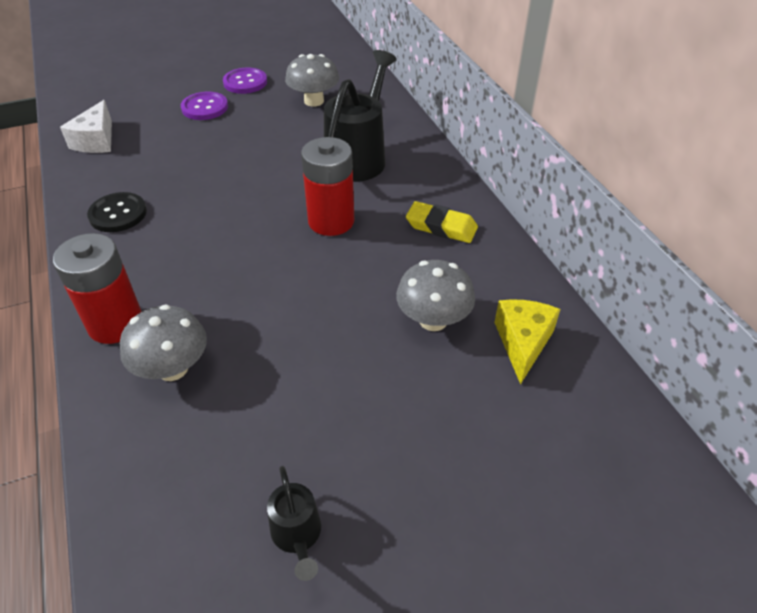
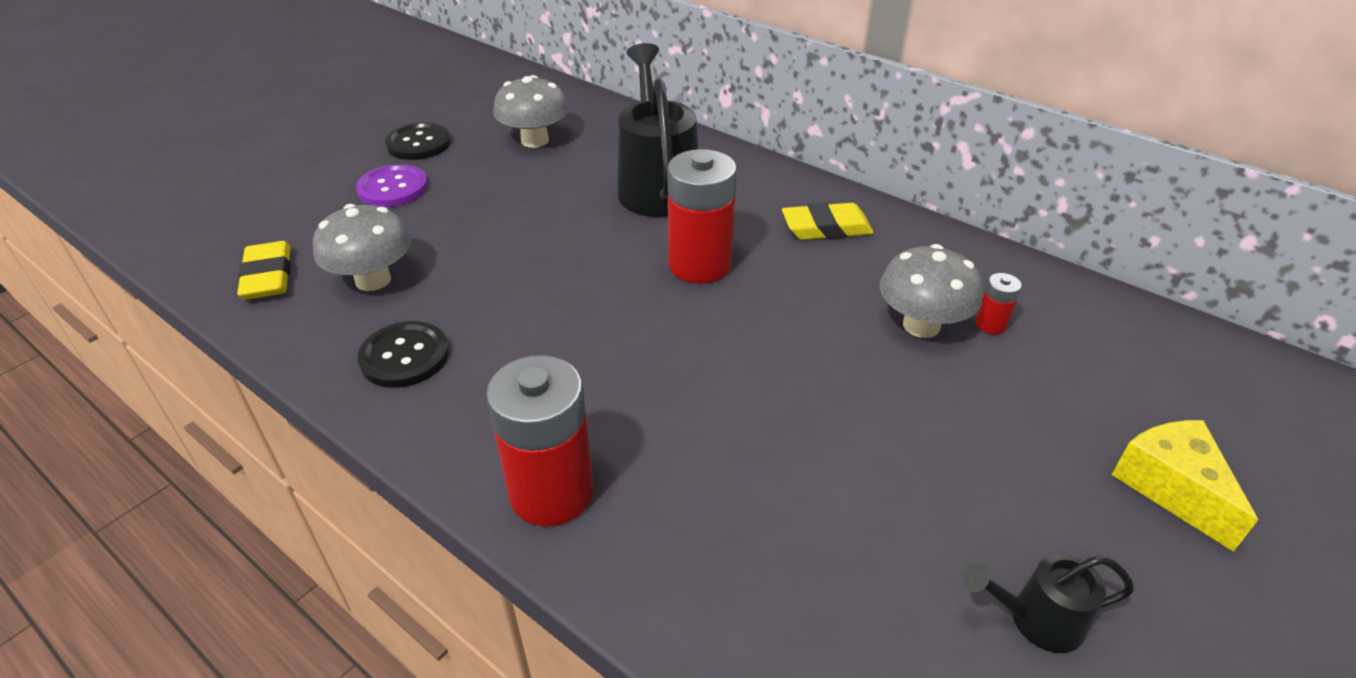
camera: 30 degrees left, 5 degrees down
white cheese [60,100,112,153] -> yellow eraser [237,241,291,300]
grey mushroom [120,304,207,381] -> grey mushroom moved to [313,204,411,291]
purple button [223,68,267,94] -> black button [385,122,451,160]
black watering can [267,466,321,581] -> black watering can turned 135 degrees clockwise [963,553,1134,653]
yellow cheese [494,299,560,385] -> yellow cheese moved to [1112,420,1258,552]
none -> red battery [976,273,1022,335]

